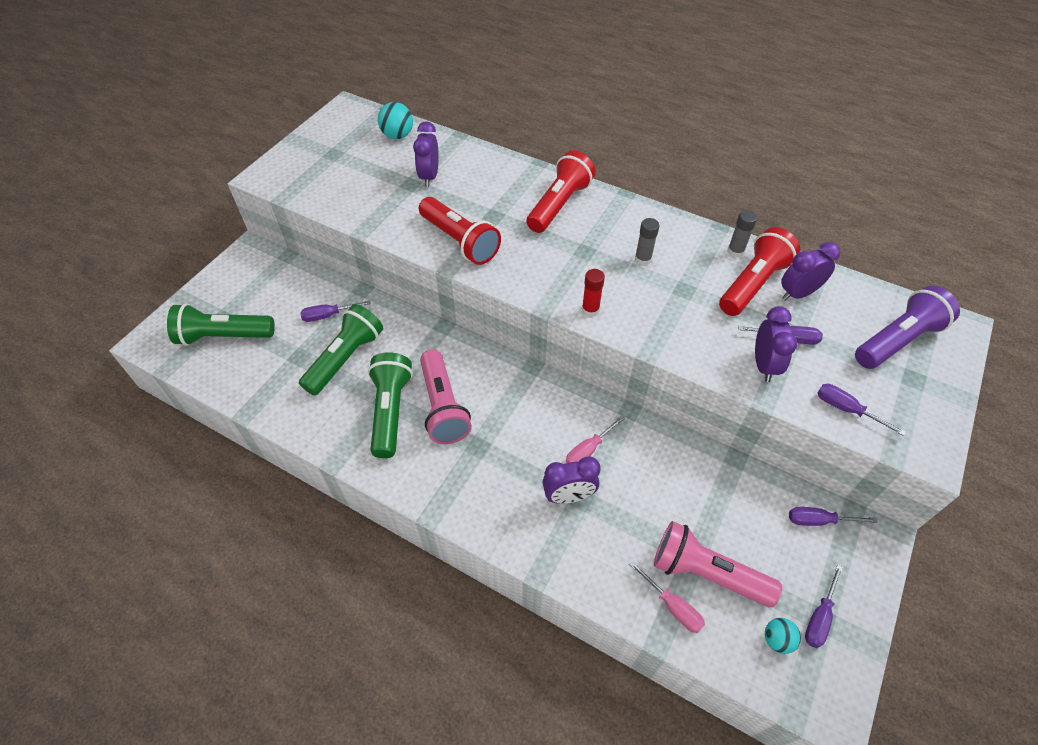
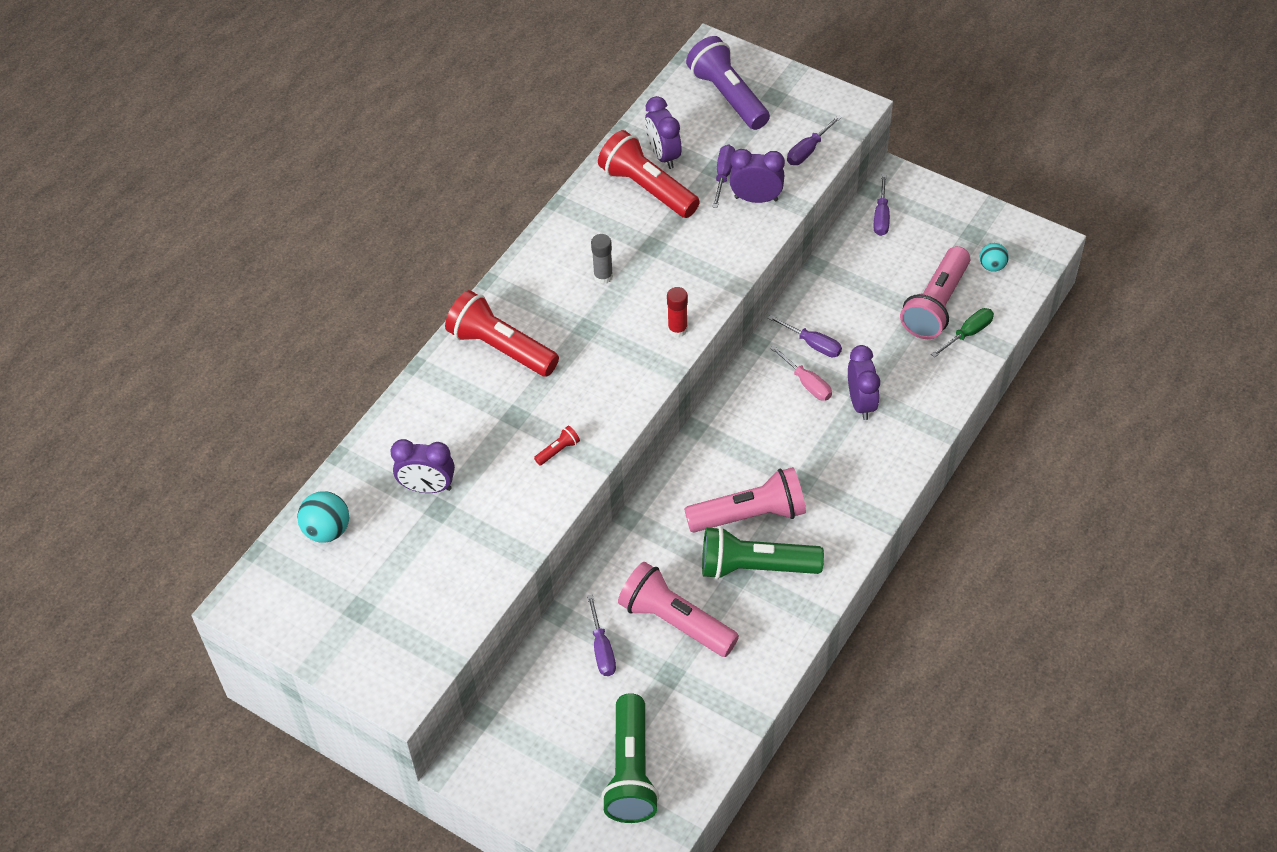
camera: 85 degrees left, 0 degrees up
green flashlight [299,304,383,395] -> pink flashlight [618,562,739,657]
red flashlight [419,197,501,265] -> red flashlight [534,426,580,465], size x0.40
pink screwdriver [629,560,705,633] -> green screwdriver [931,308,994,358]
grey glue stick [727,210,757,257] -> none
purple screwdriver [805,564,843,648] -> purple screwdriver moved to [768,315,842,357]

